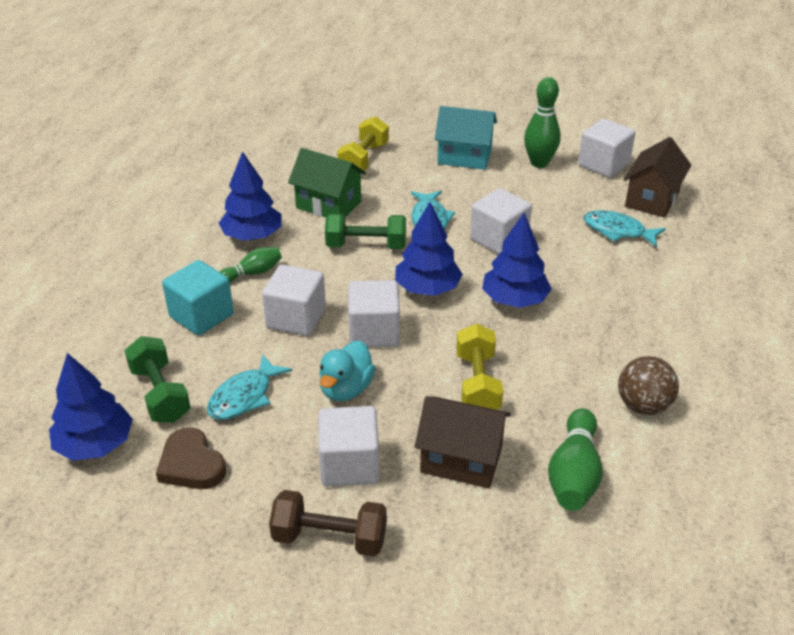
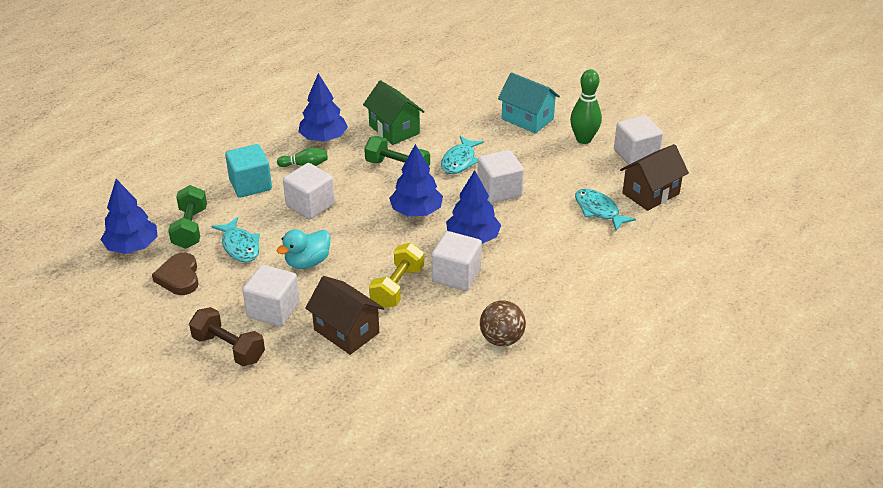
camera: 25 degrees right, 0 degrees up
turquoise fish [207,354,292,420] -> turquoise fish turned 90 degrees counterclockwise [211,217,260,262]
yellow dumbbell [337,116,389,171] -> none
white cube [348,280,400,347] -> white cube moved to [432,231,482,291]
green bowling pin [548,408,603,511] -> none

